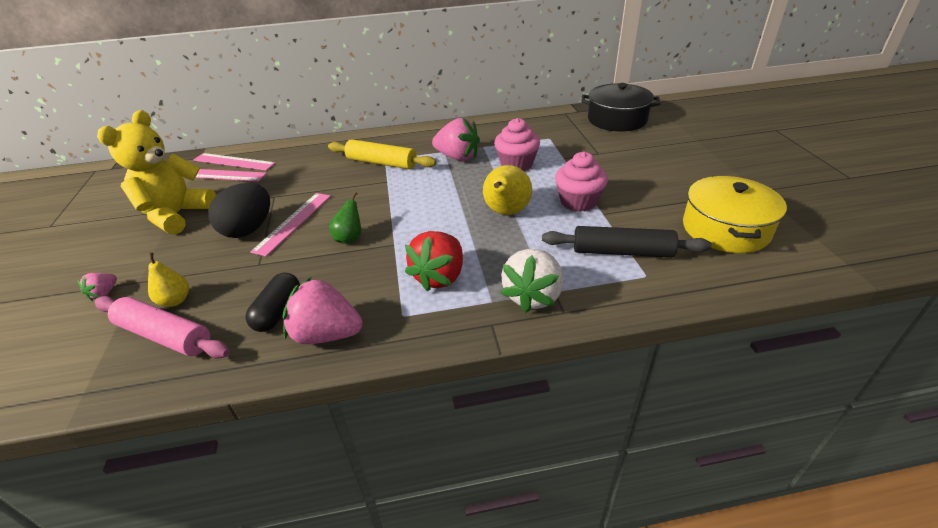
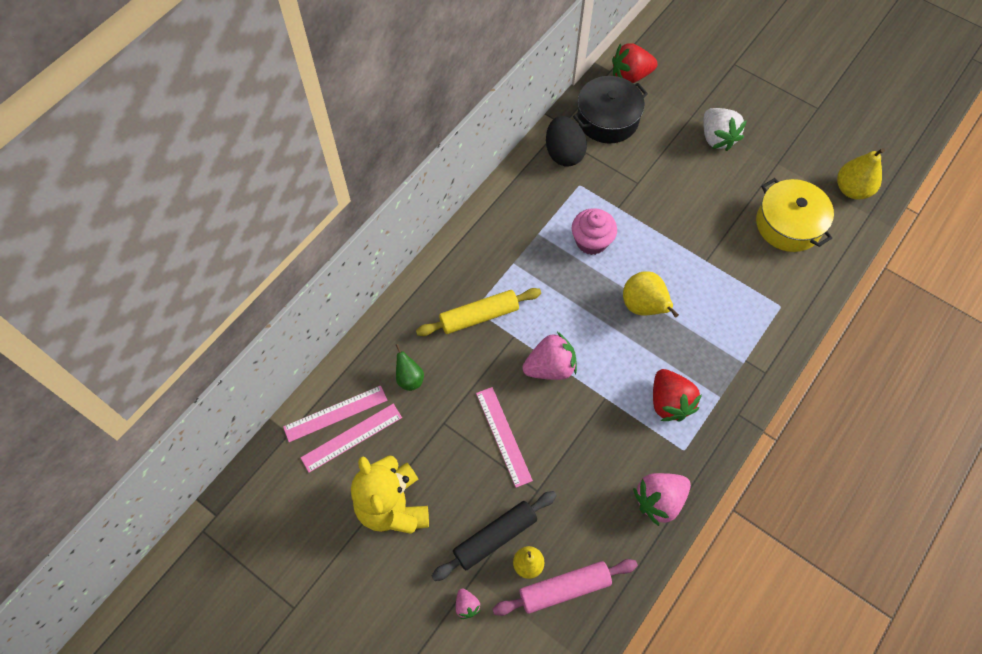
camera: 45 degrees left, 25 degrees up
black egg [208,183,270,238] -> black egg moved to [546,116,587,167]
black capsule [246,273,300,332] -> none
green pear [329,192,361,244] -> green pear moved to [396,344,424,391]
pink strawberry [432,118,480,161] -> pink strawberry moved to [522,332,577,380]
white strawberry [501,249,564,313] -> white strawberry moved to [703,108,747,151]
black rolling pin [542,226,712,257] -> black rolling pin moved to [432,491,557,581]
pink cupcake [555,152,608,212] -> none
none -> red strawberry [612,43,658,83]
none -> yellow pear [837,148,885,199]

